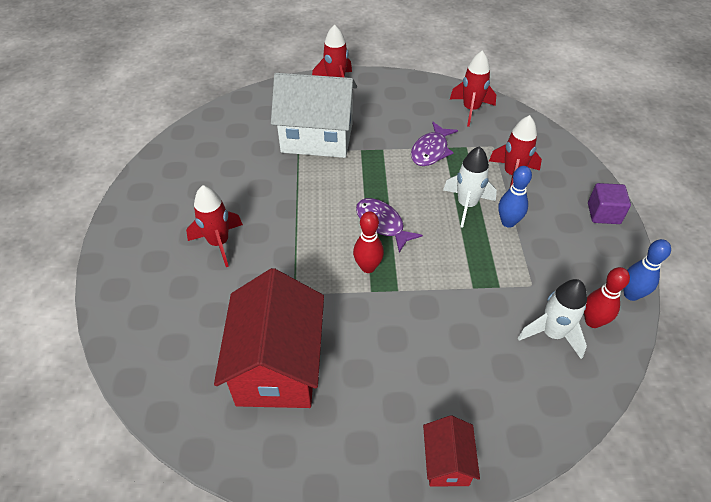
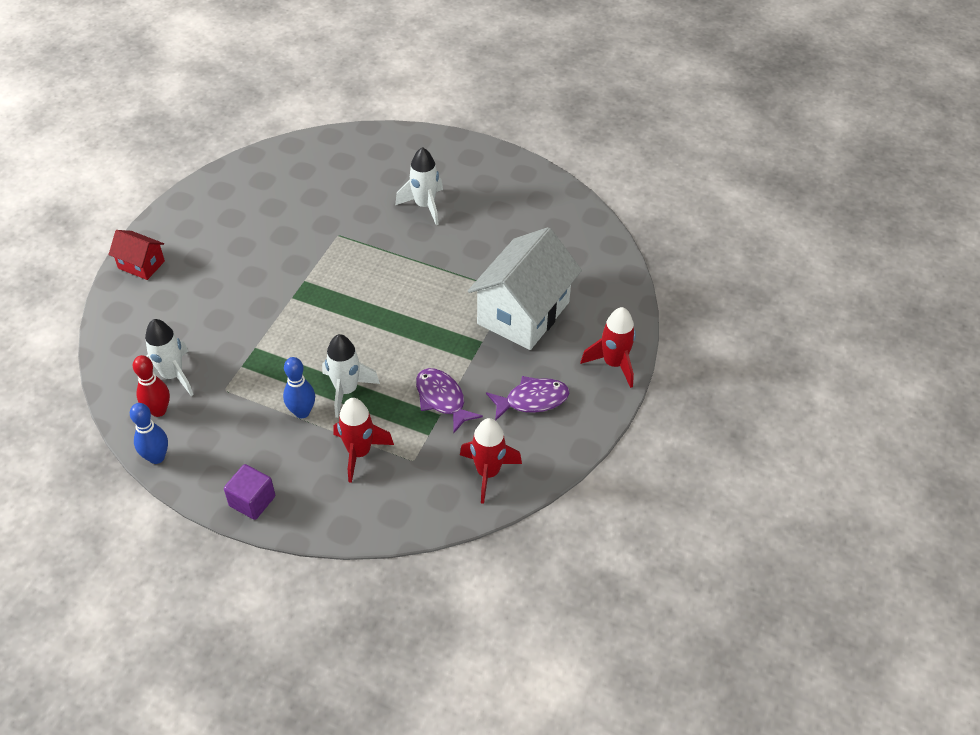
camera: 115 degrees right, 0 degrees up
red rocket [186,185,243,267] -> white rocket [395,147,443,225]
red house [214,268,324,408] -> none
red bowling pin [353,211,384,273] -> none
purple fish [356,198,423,253] -> purple fish moved to [486,376,569,421]

